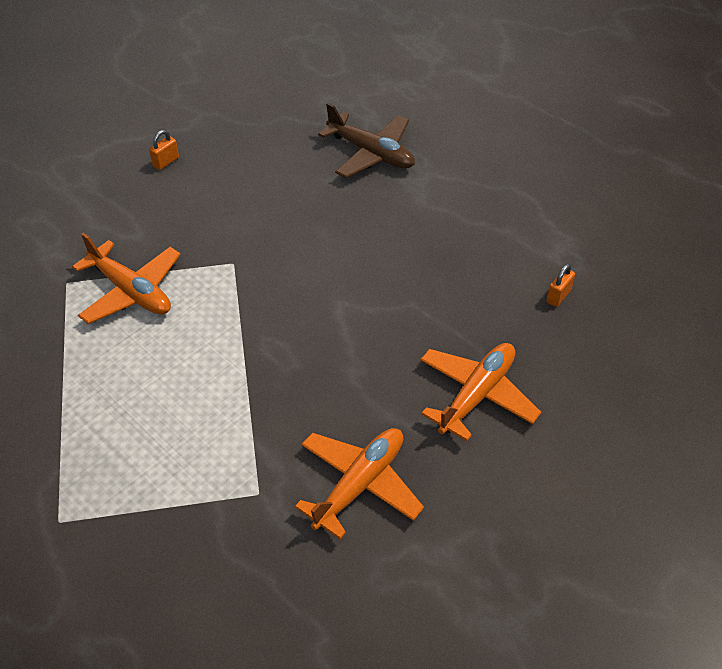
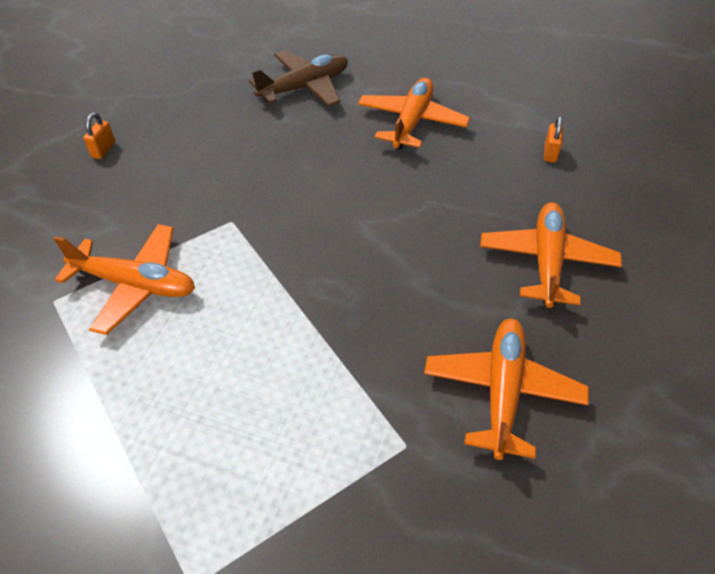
camera: 25 degrees left, 0 degrees up
brown plane [318,103,415,178] -> brown plane turned 45 degrees counterclockwise [249,50,348,107]
none -> orange plane [358,78,470,150]

